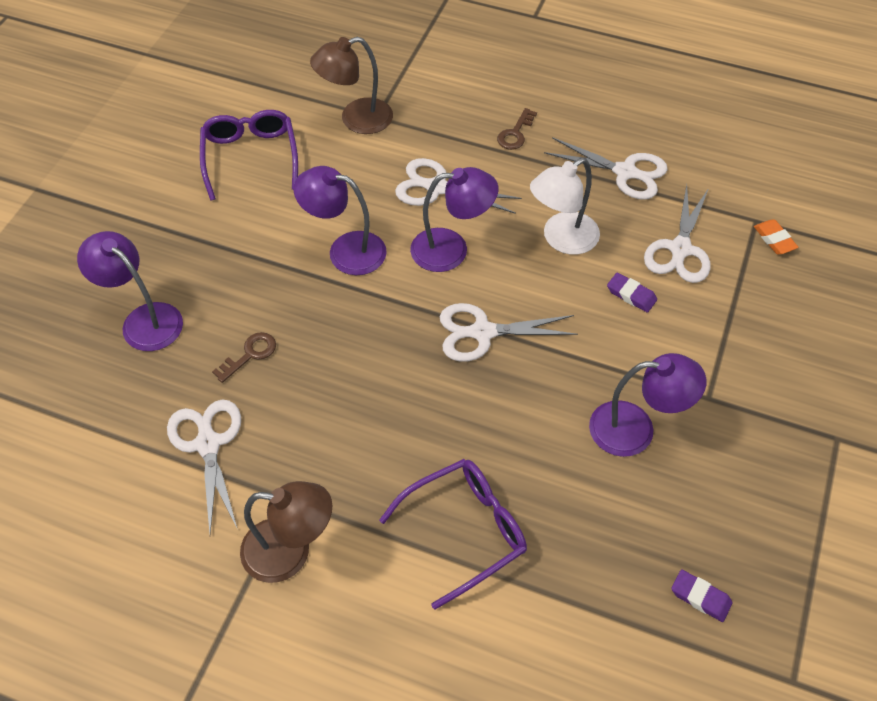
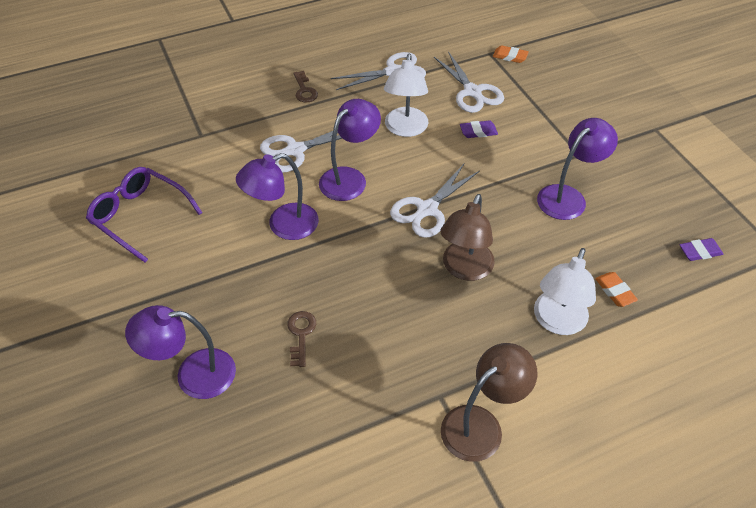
camera: 45 degrees left, 5 degrees down
white scissors [167,400,241,533] -> none
brown lamp [310,37,393,134] -> brown lamp moved to [440,194,495,281]
purple glasses [379,459,527,610] -> white lamp [534,248,596,335]
none -> orange eraser [595,272,638,307]

